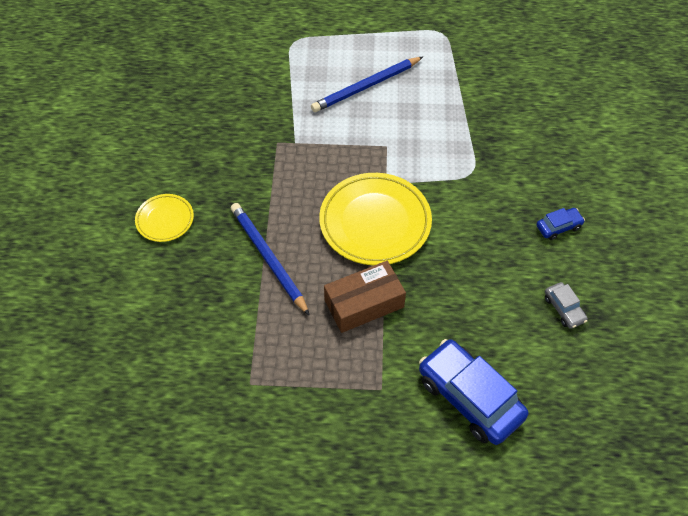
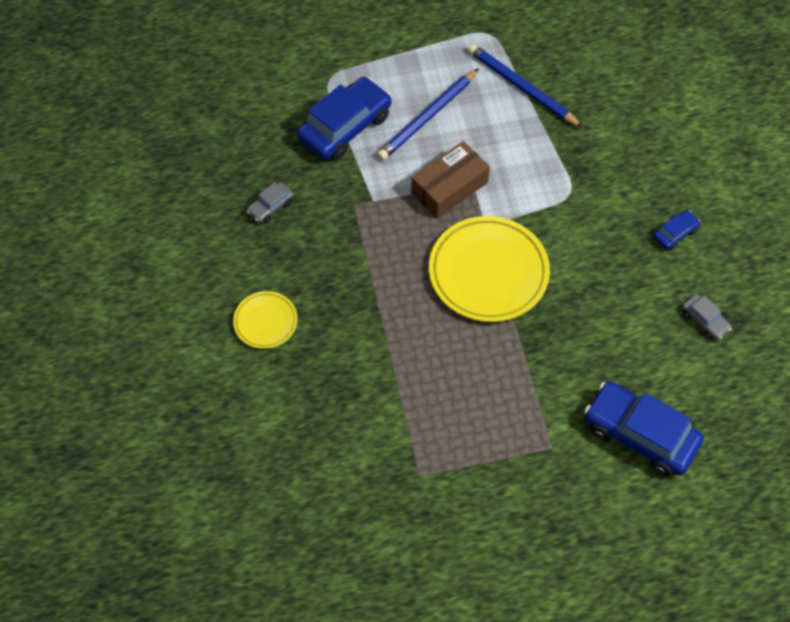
camera: 15 degrees left, 5 degrees up
blue pencil [231,203,310,316] -> blue pencil moved to [468,44,583,128]
brown box [324,261,406,333] -> brown box moved to [411,141,490,219]
none -> grey car [247,182,294,223]
none -> blue car [297,77,392,160]

